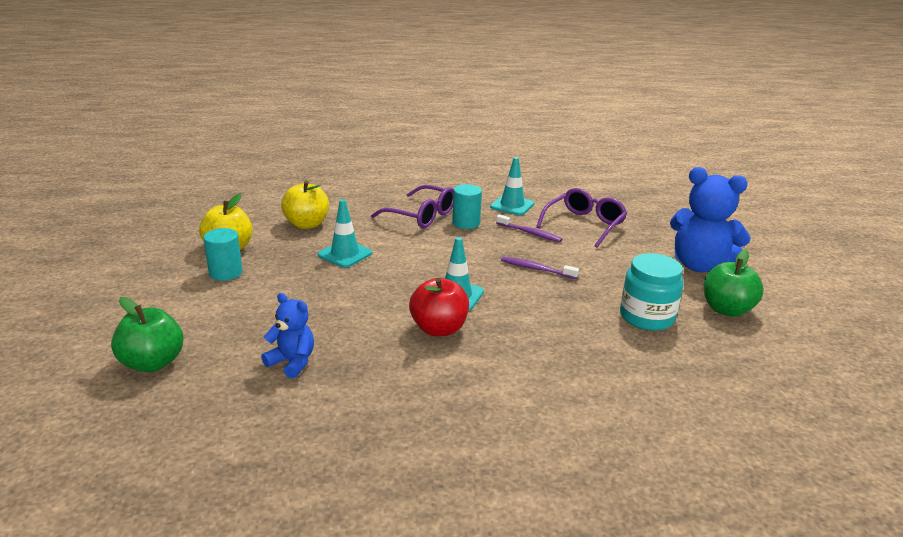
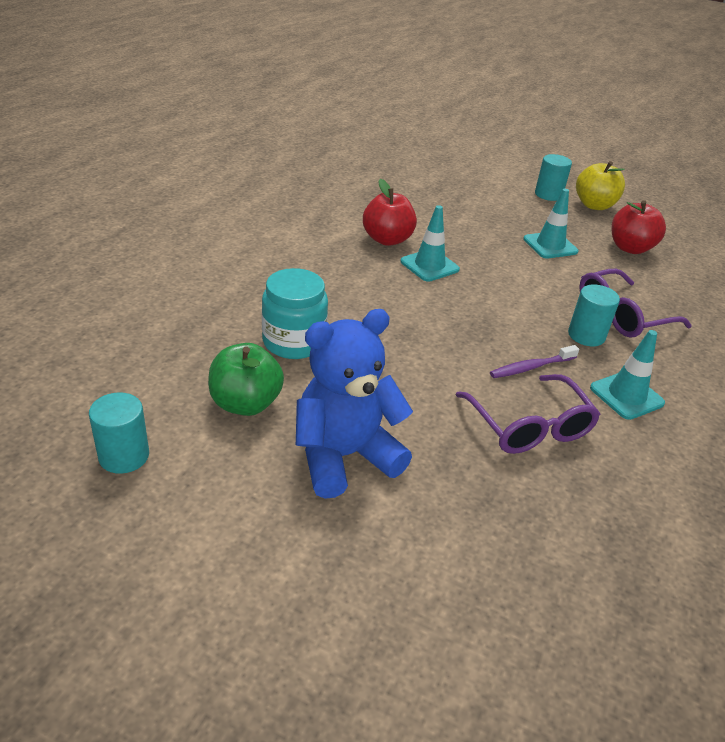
camera: 120 degrees right, 10 degrees up
green apple [111,297,184,372] -> none
blue teddy bear [261,293,314,378] -> none
yellow apple [281,181,329,229] -> red apple [612,200,666,254]
purple toothbrush [501,257,579,279] -> none
none -> turquoise cylinder [89,392,149,474]

